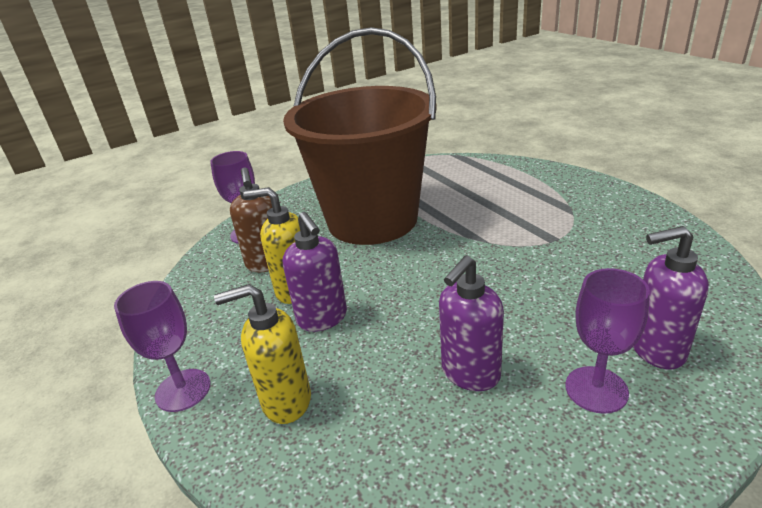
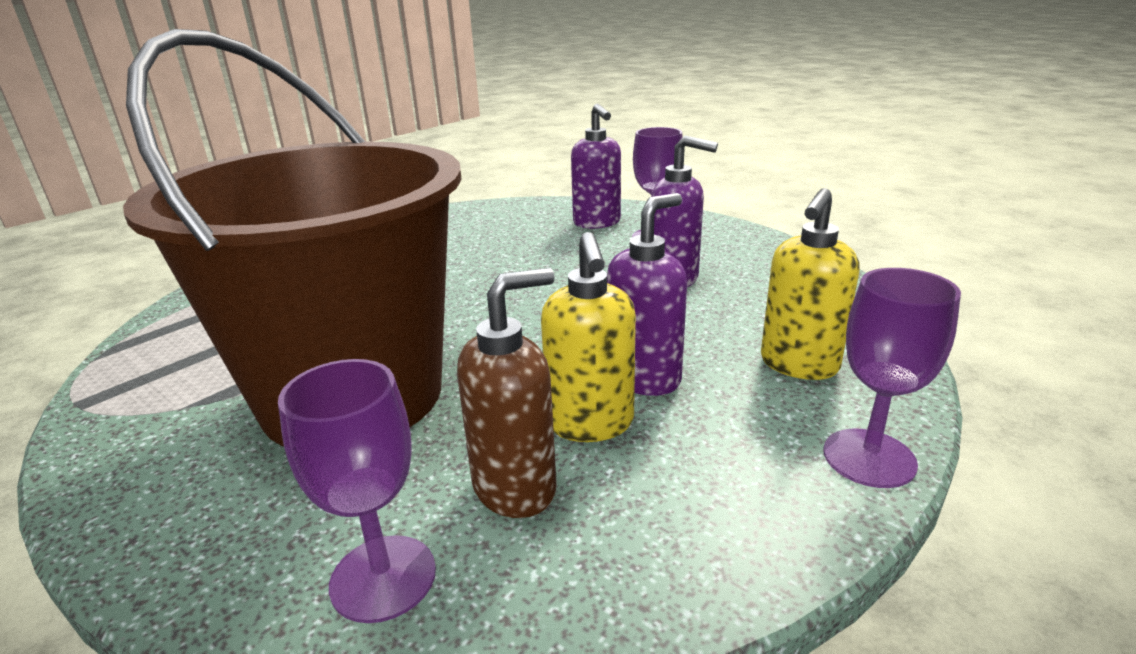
camera: 110 degrees left, 5 degrees down
yellow soap dispenser [214,284,311,424] -> yellow soap dispenser turned 60 degrees clockwise [761,188,860,380]

